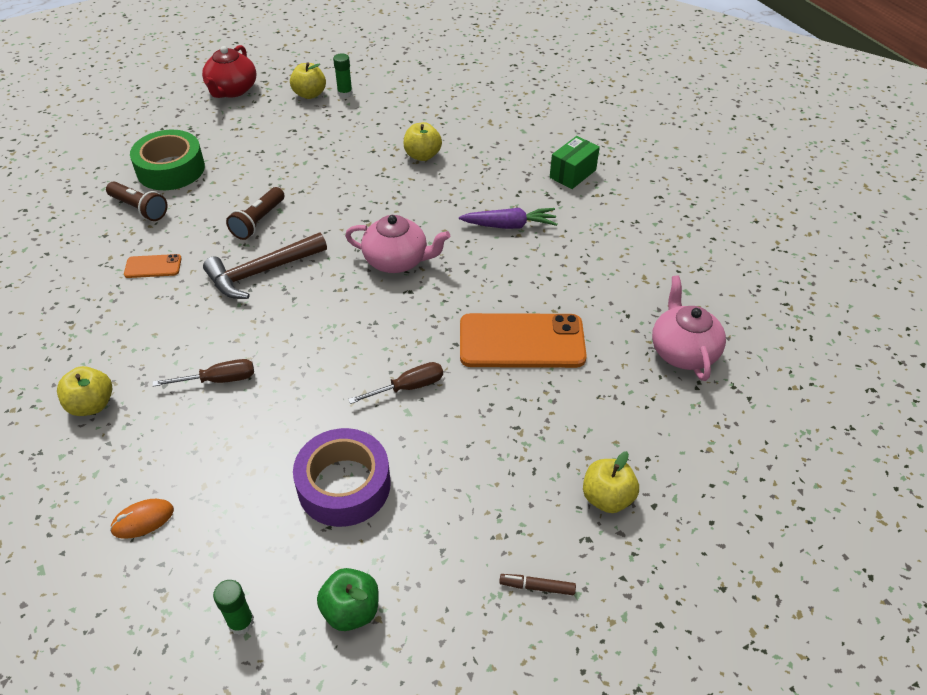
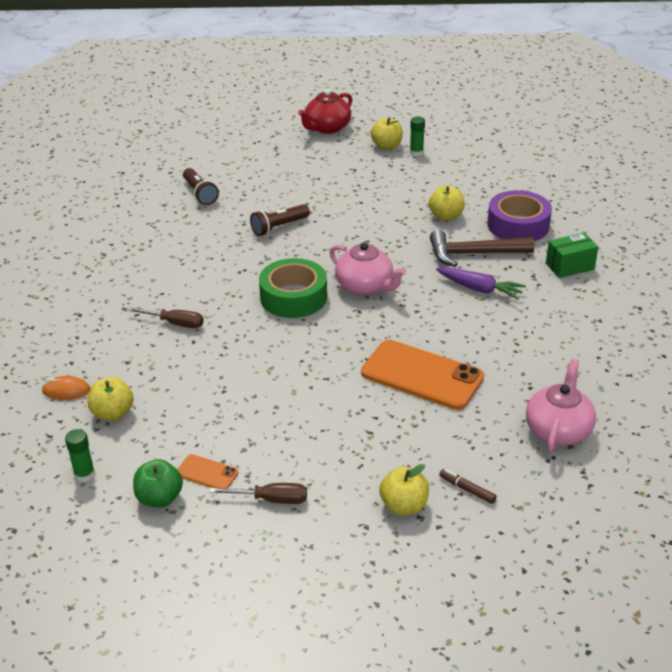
camera: 30 degrees right, 10 degrees down
yellow apple [57,366,112,416] -> yellow apple moved to [88,377,134,421]
orange phone [124,254,182,278] -> orange phone moved to [177,454,238,489]
green tape [130,130,205,190] -> green tape moved to [259,258,327,318]
brown hammer [203,233,327,299] -> brown hammer moved to [430,230,534,267]
purple tape [293,428,390,527] -> purple tape moved to [487,190,552,241]
brown screwdriver [348,362,443,404] -> brown screwdriver moved to [209,483,307,504]
brown marker [499,574,576,595] -> brown marker moved to [439,469,497,504]

